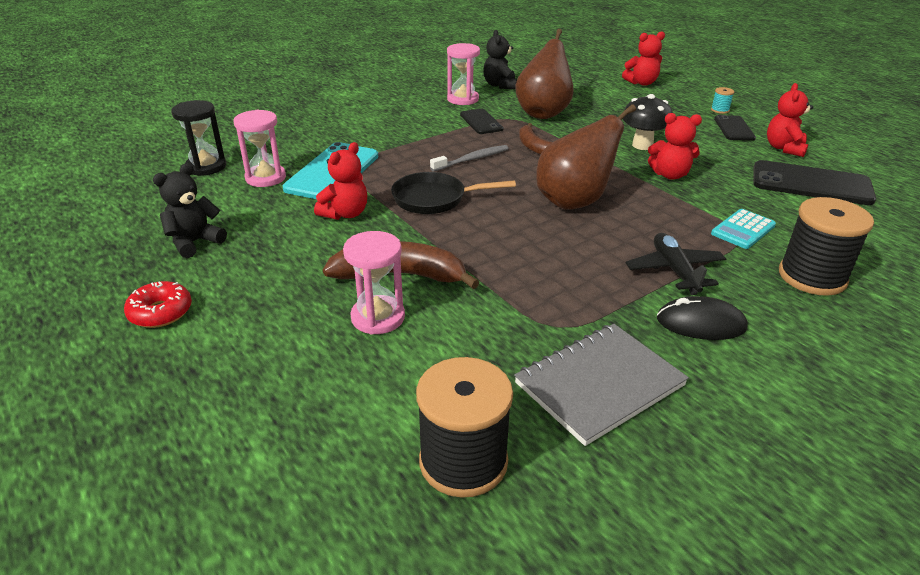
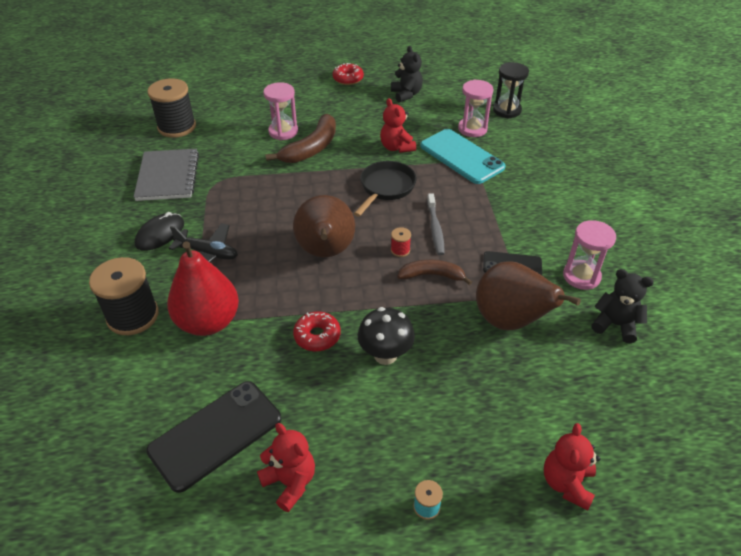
camera: 120 degrees right, 10 degrees up
red teddy bear [648,113,702,180] -> red donut [293,311,341,352]
turquoise calculator [711,209,776,249] -> red pear [167,241,239,336]
black phone [714,115,756,141] -> none
none -> red spool [391,227,411,257]

